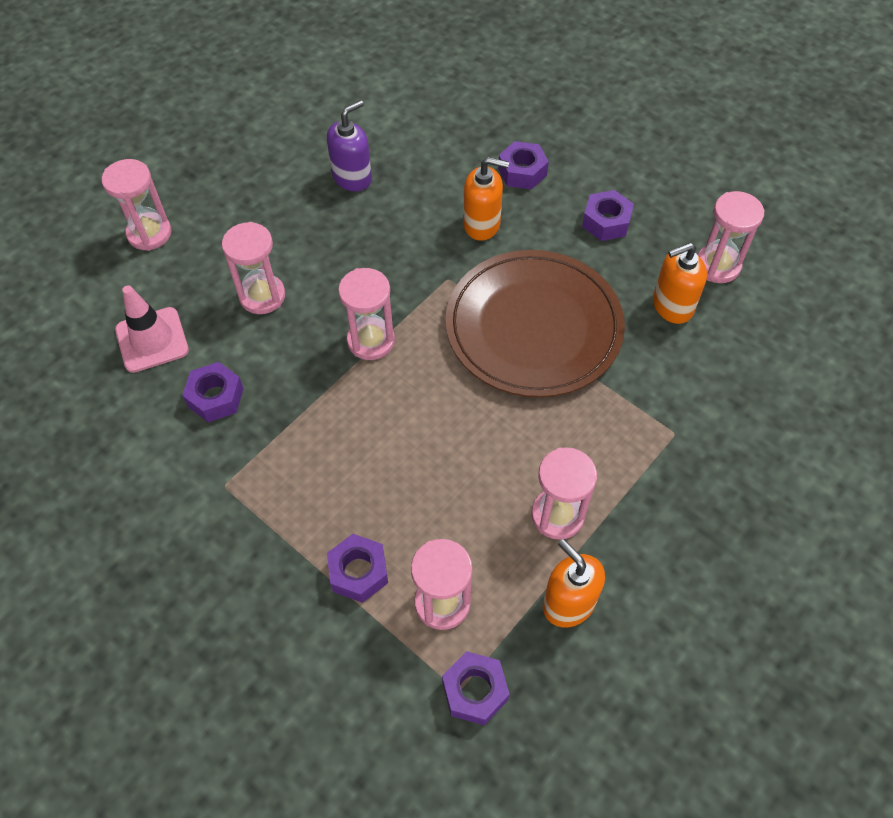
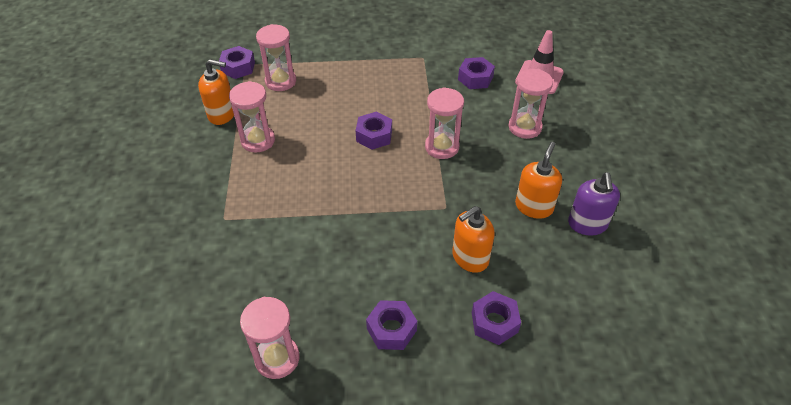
camera: 135 degrees right, 10 degrees down
pink hourglass [102,159,172,251] -> none
purple nut [327,534,388,603] -> purple nut moved to [356,112,392,150]
brown plate [445,250,625,397] -> none
orange soap dispenser [653,243,707,324] -> orange soap dispenser moved to [515,142,562,219]

